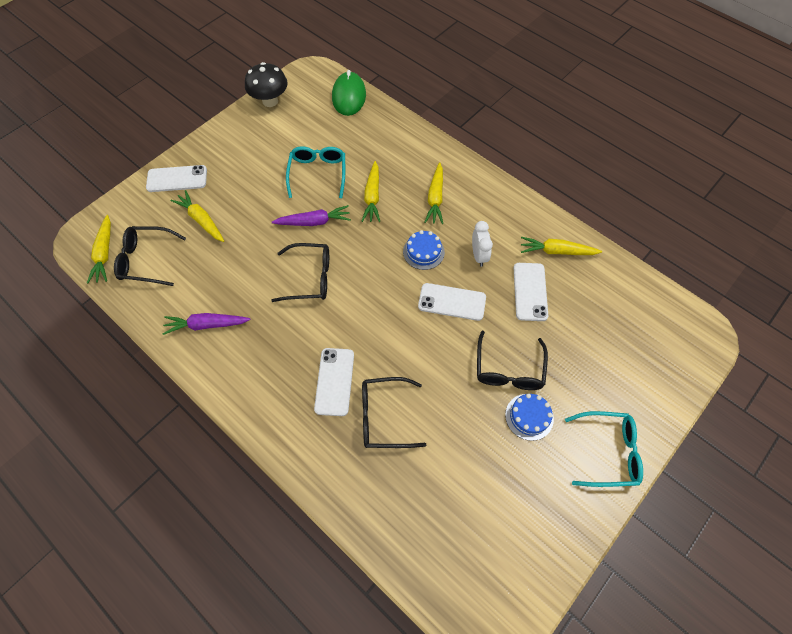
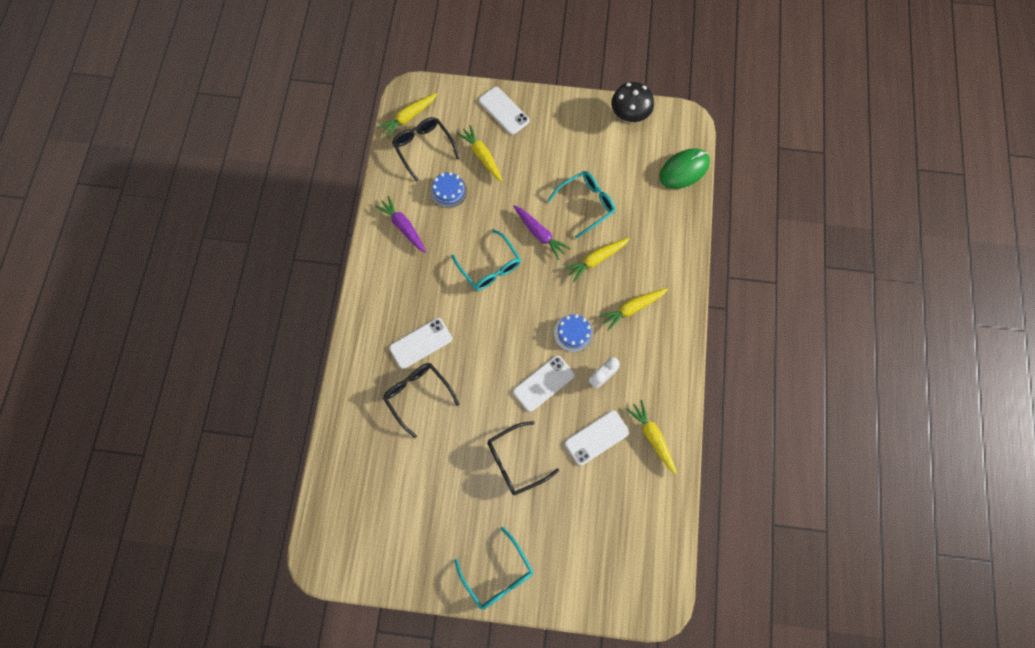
camera: 55 degrees right, 10 degrees up
yellow carrot [171,190,224,242] -> yellow carrot turned 45 degrees counterclockwise [457,125,503,182]
black glasses [271,243,329,302] -> turquoise glasses [451,229,521,291]
white phone [418,283,486,321] -> white phone turned 75 degrees clockwise [513,355,575,412]
blue cake [505,394,554,441] -> blue cake moved to [430,172,467,208]

